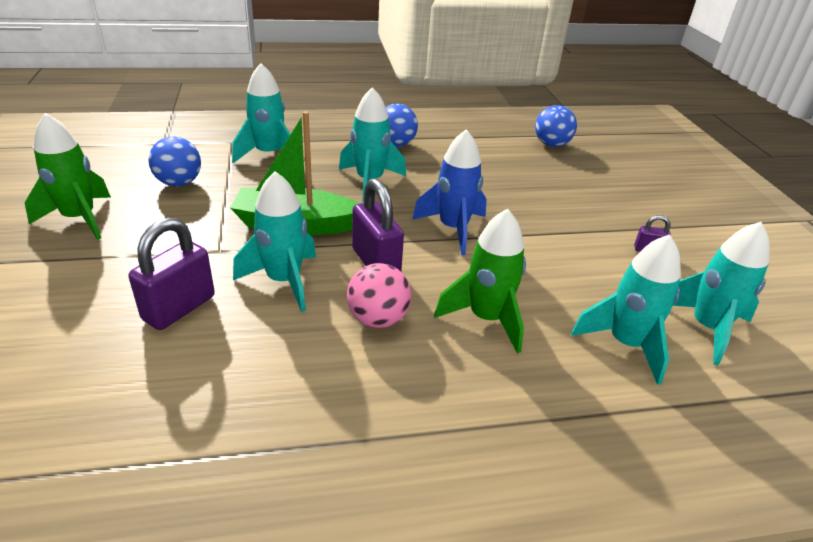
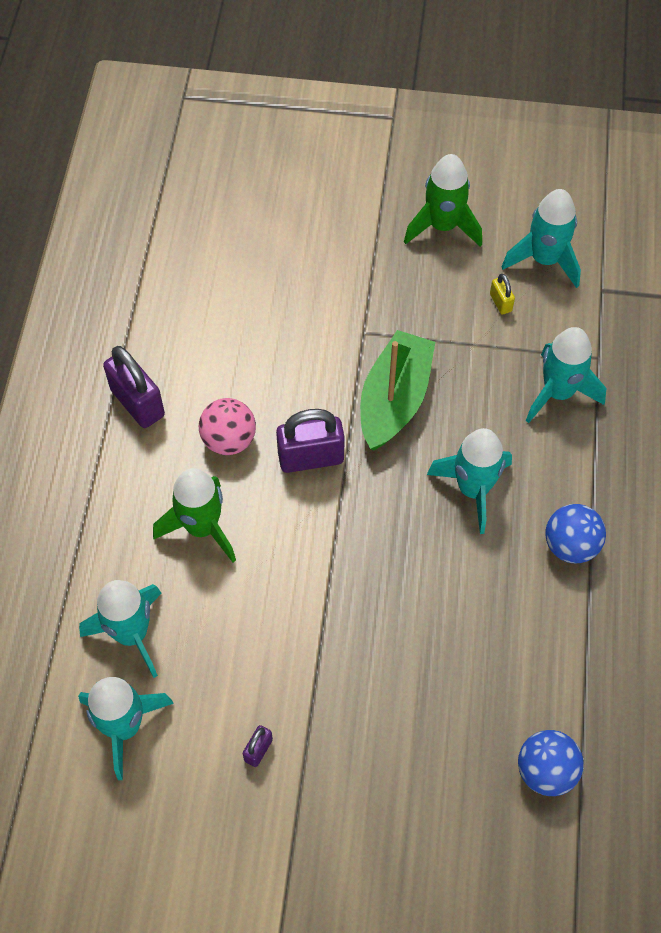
camera: 110 degrees right, 25 degrees up
purple padlock [129,218,215,330] -> purple padlock moved to [103,346,165,428]
blue ball [148,137,201,186] -> yellow padlock [490,274,515,315]
turquoise rocket [233,171,316,312] -> turquoise rocket moved to [502,189,581,288]
blue rocket [412,129,487,255] -> none

